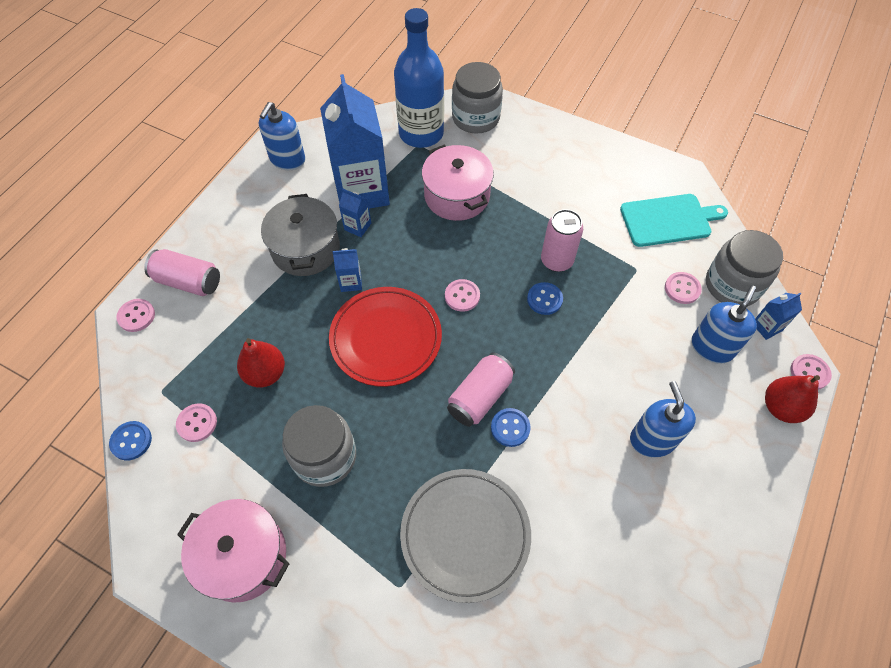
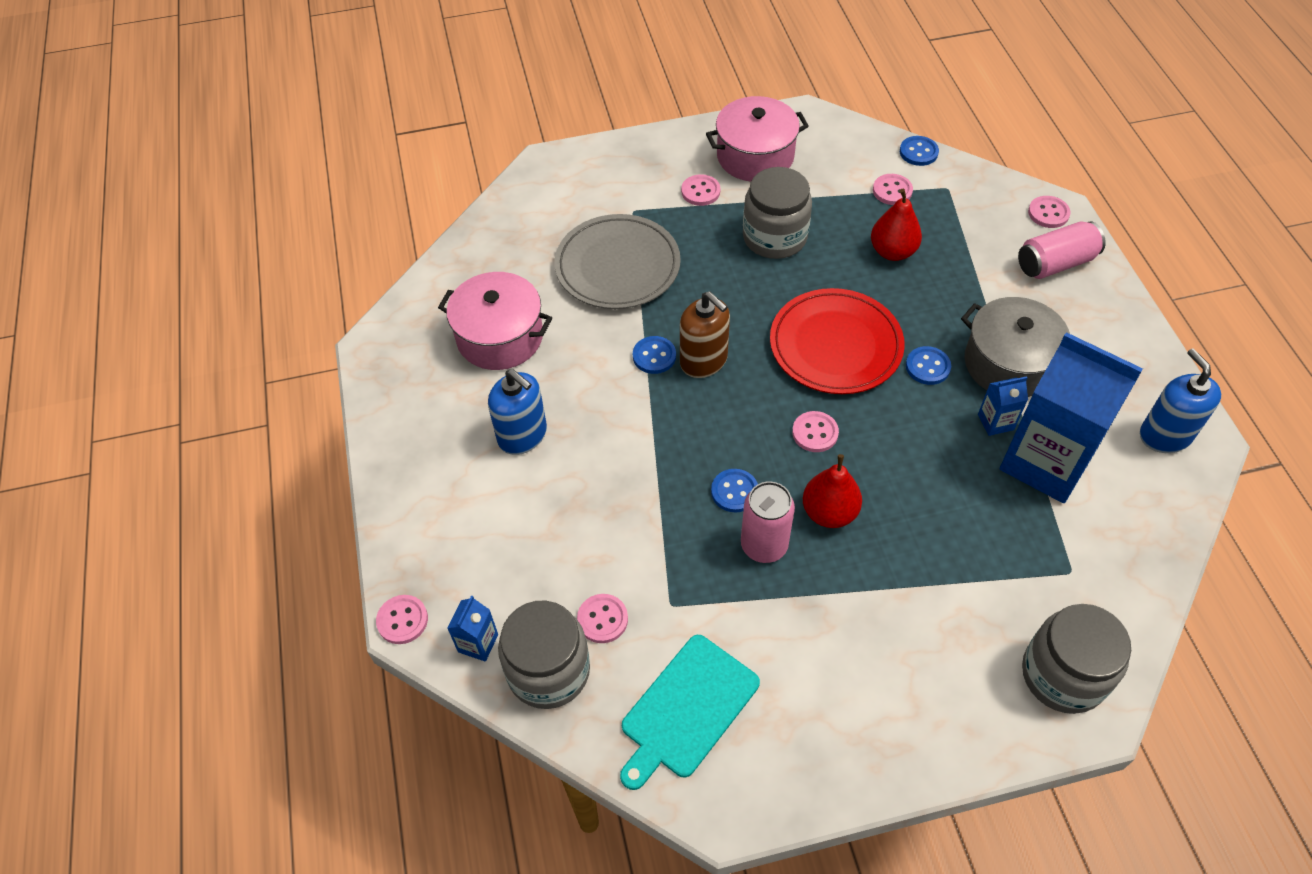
camera: 140 degrees right, 5 degrees down
blue carton [333,248,362,292] -> blue button [906,346,951,385]
blue bottle [394,8,444,148] -> none
pink pot [422,144,494,221] -> pink pot moved to [438,272,552,370]
pink can [447,353,515,427] -> brown soap dispenser [680,291,730,378]
blue soap dispenser [691,285,757,364] -> none
red pear [765,375,820,423] -> red pear moved to [803,454,862,528]
none -> pink button [681,174,720,206]

